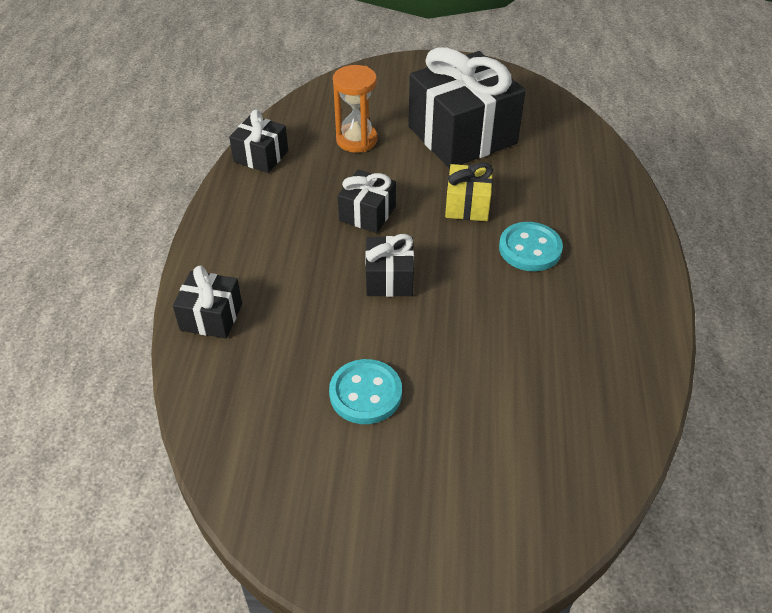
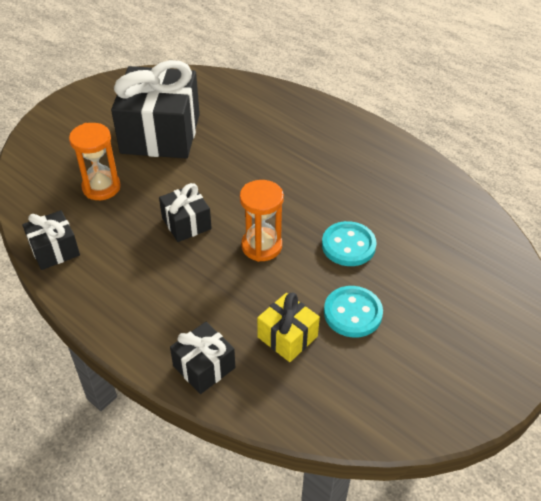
camera: 55 degrees left, 0 degrees up
black gift [365,234,414,297] -> orange hourglass [240,180,284,262]
yellow gift [445,162,493,221] -> yellow gift moved to [257,293,320,362]
turquoise button [499,222,563,271] -> turquoise button moved to [322,221,377,266]

